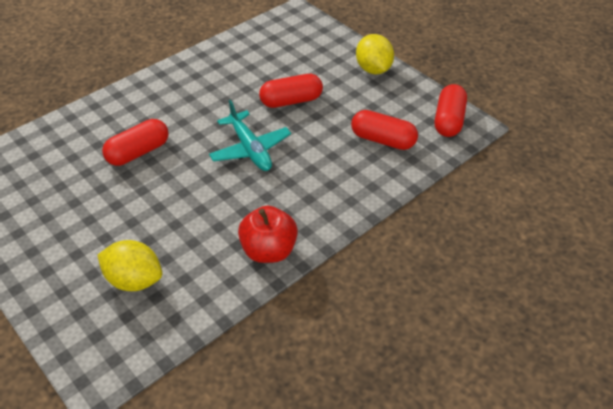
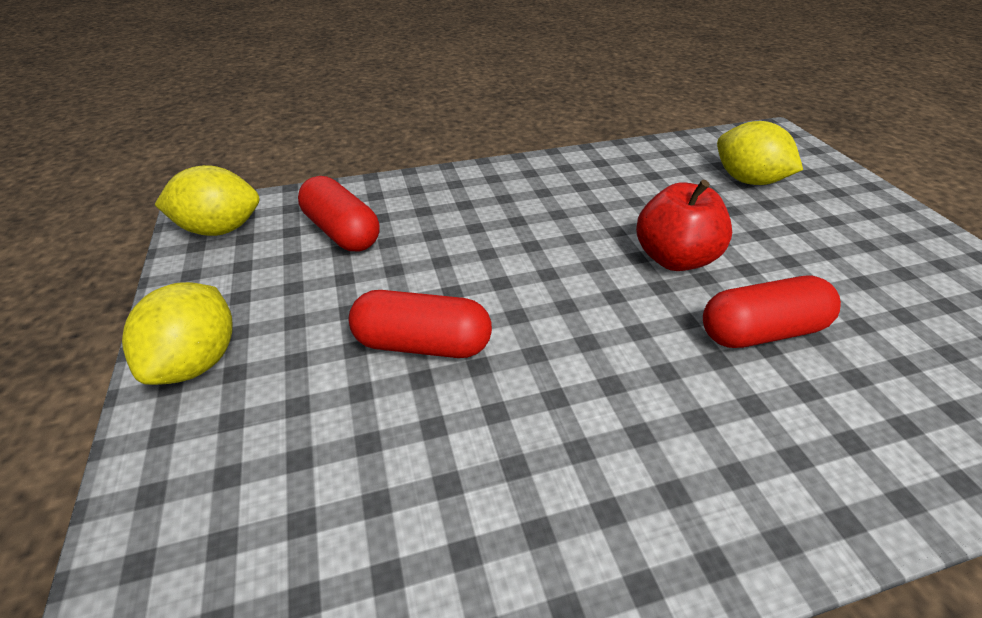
camera: 155 degrees left, 5 degrees down
turquoise plane [209,100,291,171] -> none
red apple [238,206,298,263] -> red apple moved to [636,180,732,271]
red capsule [435,84,467,137] -> yellow lemon [155,165,259,236]

